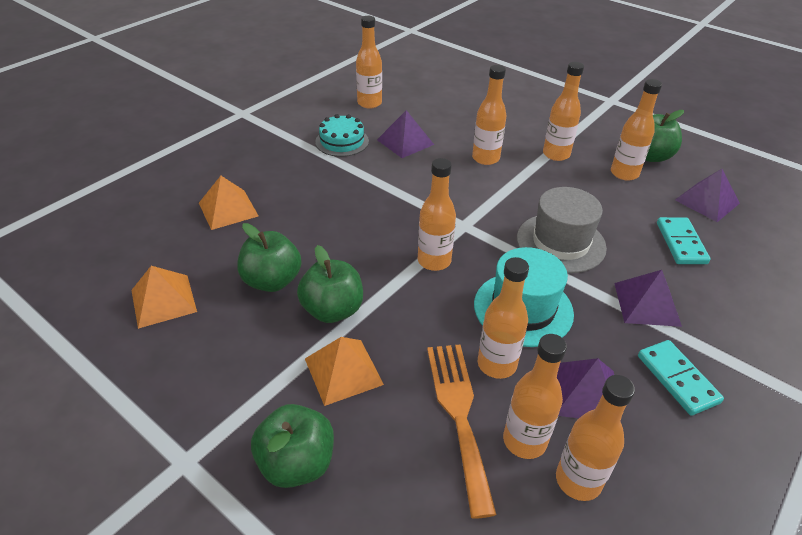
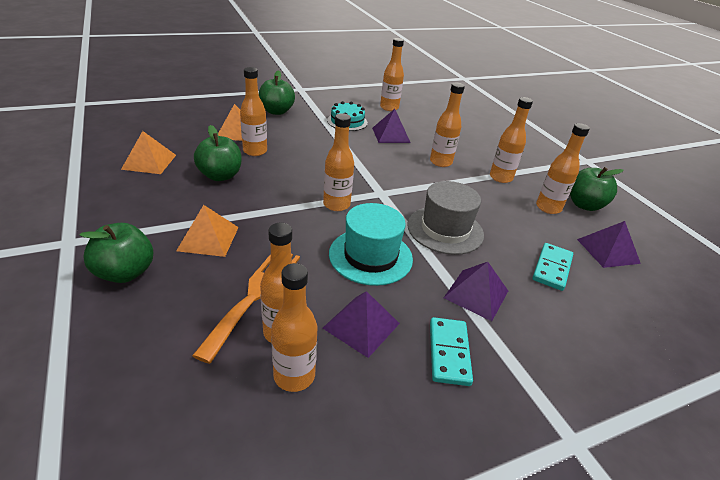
camera: 25 degrees right, 5 degrees down
green apple [297,245,363,323] -> green apple moved to [259,70,295,115]
orange bottle [478,257,529,379] -> orange bottle moved to [240,67,267,156]

